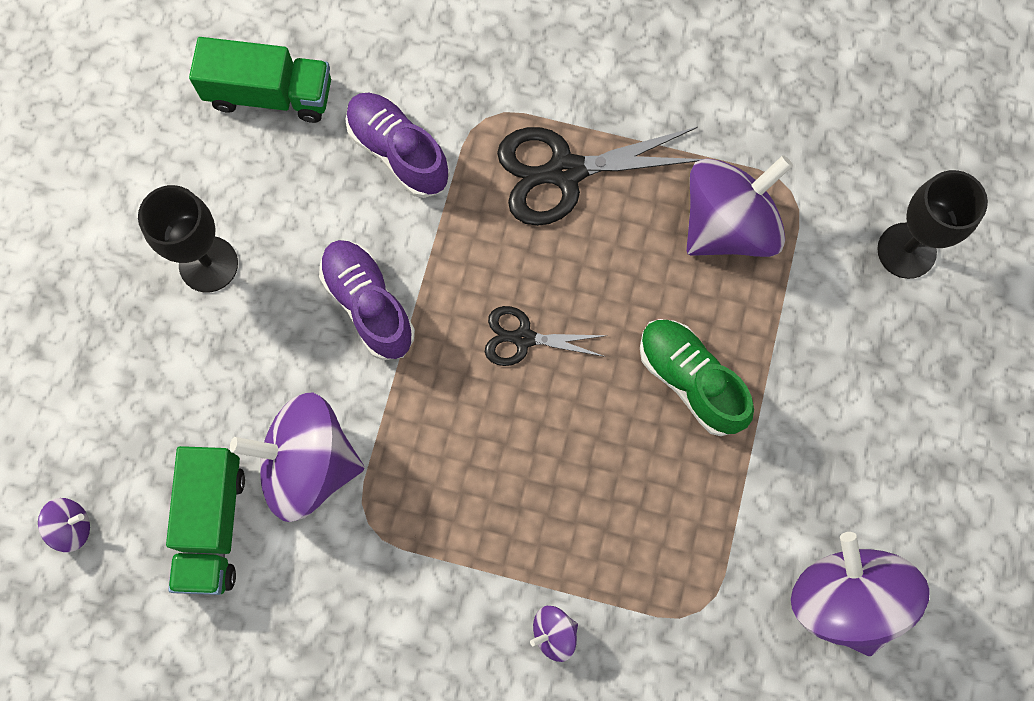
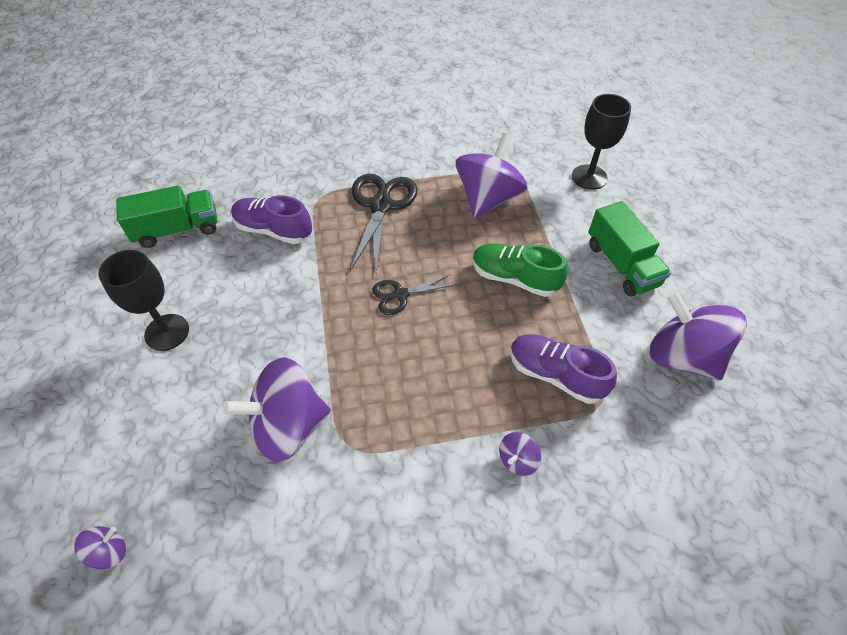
camera: 25 degrees left, 20 degrees down
green truck [166,446,245,595] -> green truck moved to [588,201,671,297]
purple shoe [319,240,415,360] -> purple shoe moved to [510,334,617,404]
black scissors [497,127,703,226] -> black scissors turned 135 degrees clockwise [350,174,417,272]

